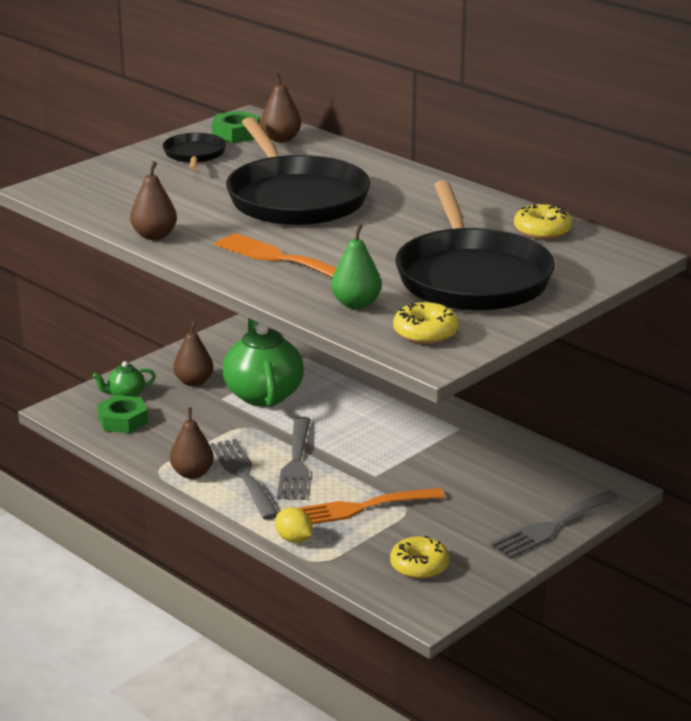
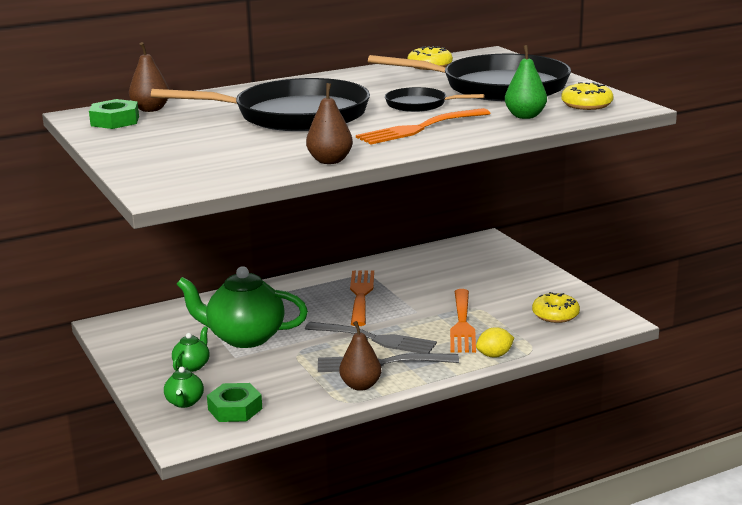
camera: 70 degrees left, 5 degrees down
black pan [163,133,226,170] -> black pan moved to [385,87,485,112]
brown pear [174,321,213,386] -> green teapot [172,326,209,372]
grey fork [490,490,620,559] -> none
none -> orange fork [350,270,374,326]

